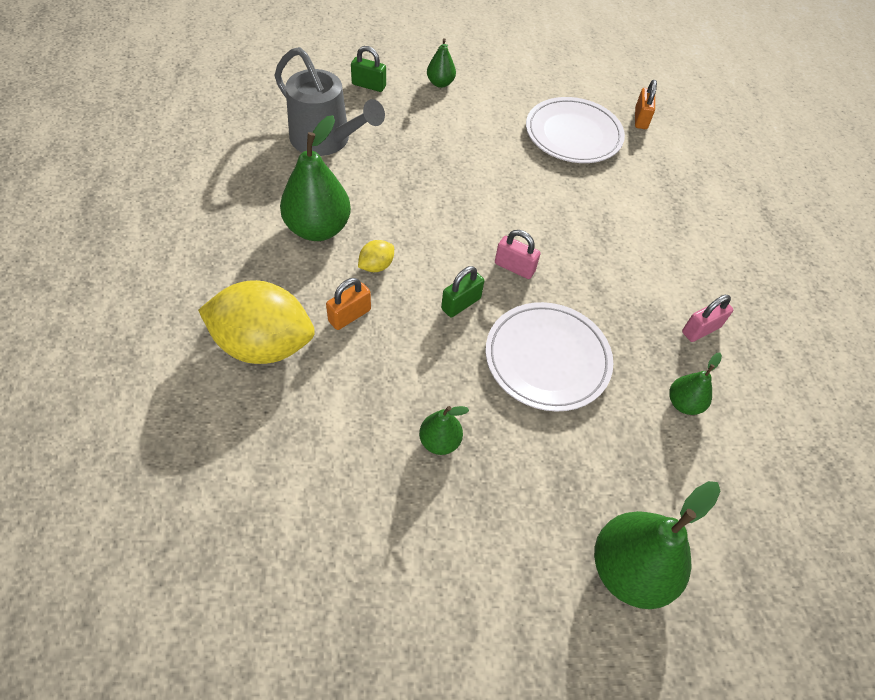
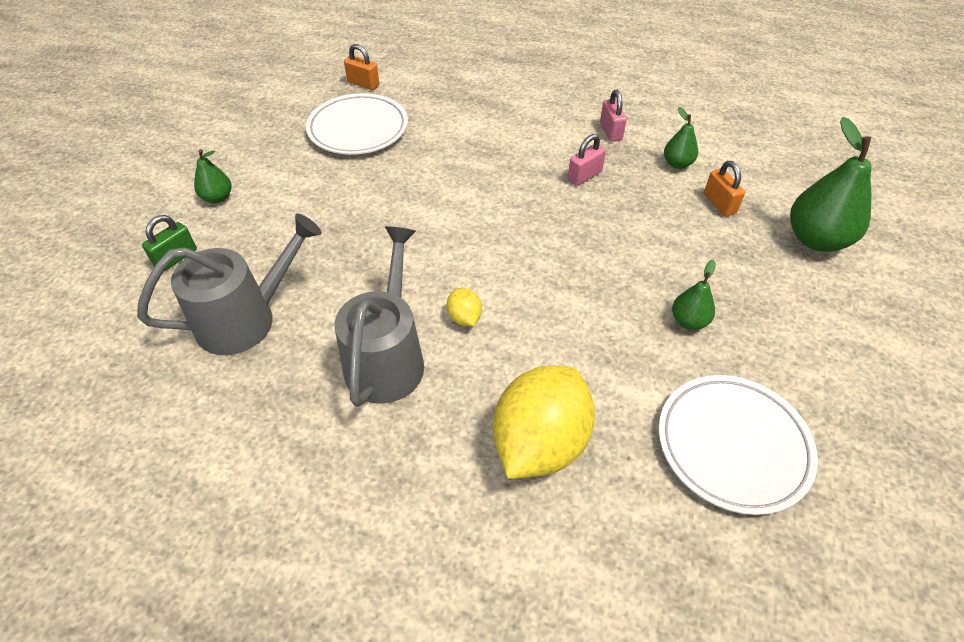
camera: 65 degrees left, 5 degrees down
green pear [280,115,351,241] -> grey watering can [335,226,424,407]
orange padlock [326,278,371,330] -> orange padlock moved to [704,161,745,216]
green padlock [441,266,484,317] -> none
white plate [486,302,613,412] -> white plate moved to [658,375,818,515]
pink padlock [495,230,541,279] -> pink padlock moved to [568,134,606,186]

